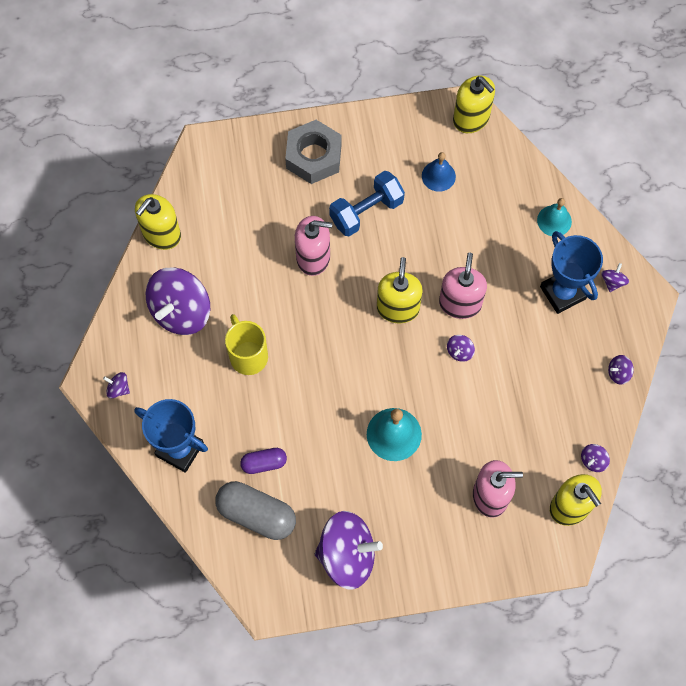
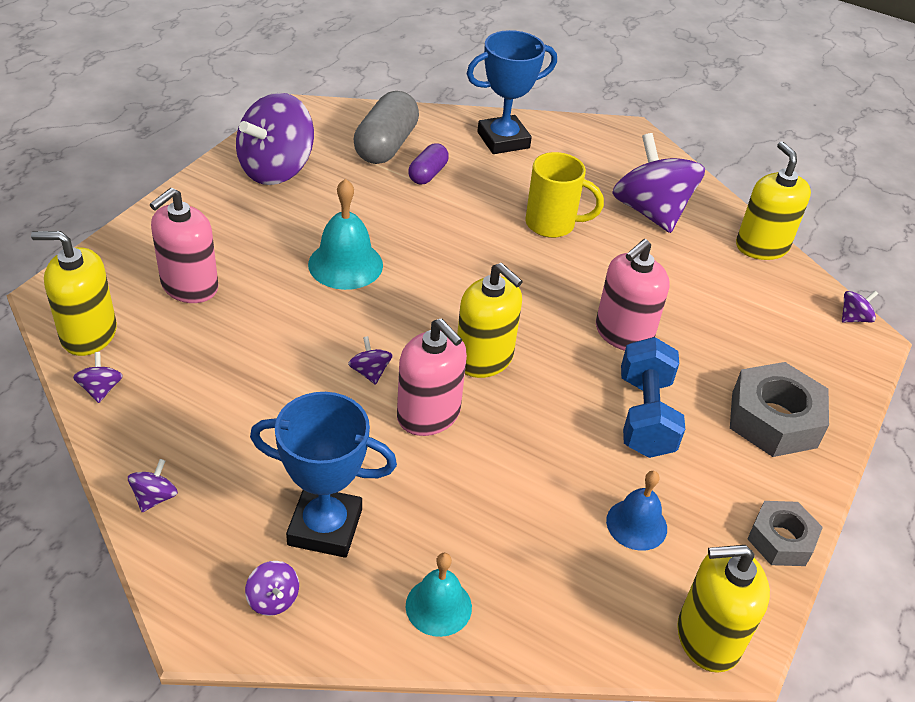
camera: 125 degrees right, 25 degrees down
purple spinning top [103,372,130,399] -> purple spinning top moved to [842,291,878,323]
grey capsule [215,481,296,540] -> grey capsule turned 45 degrees counterclockwise [354,91,419,164]
none -> grey nut [747,501,823,566]

